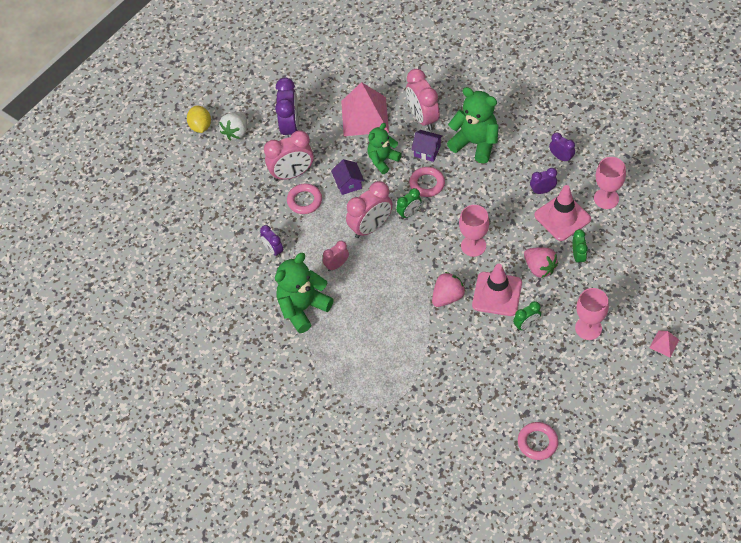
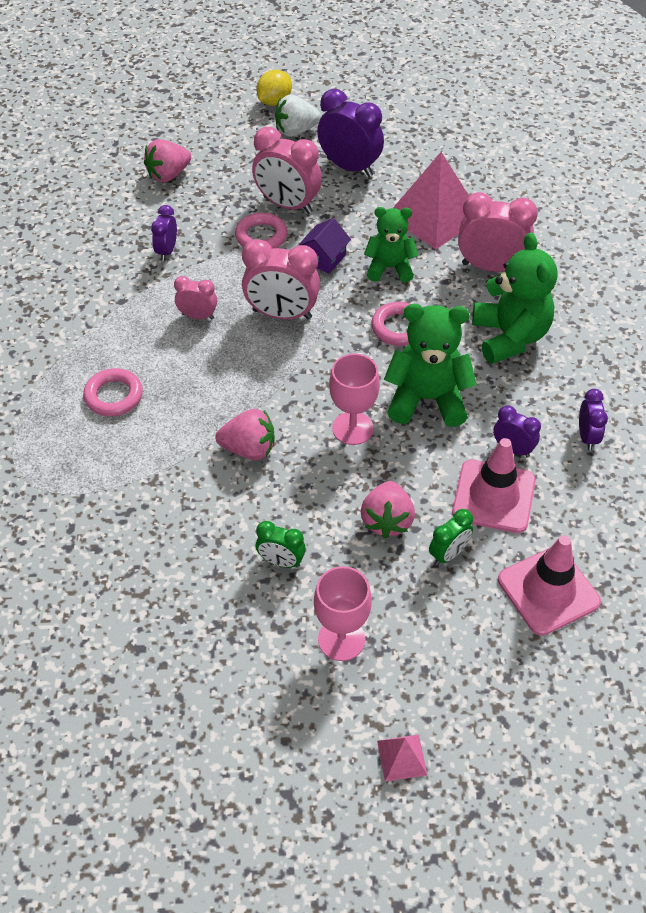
camera: 45 degrees right, 5 degrees down
purple clock [275,77,299,137] -> purple clock turned 105 degrees counterclockwise [317,89,384,177]
green teddy bear [275,253,334,333] -> green teddy bear moved to [384,304,477,427]
green clock [396,188,422,219] -> none
pink clock [406,69,440,130] -> pink clock turned 75 degrees clockwise [458,192,538,272]
purple house [411,130,443,162] -> none
pink traffic cone [472,264,522,316] -> pink traffic cone moved to [498,535,601,636]
pink ring [518,422,558,460] -> pink ring moved to [83,368,143,417]
pink goblet [594,157,626,209] -> none
none -> pink strawberry [144,139,191,182]

